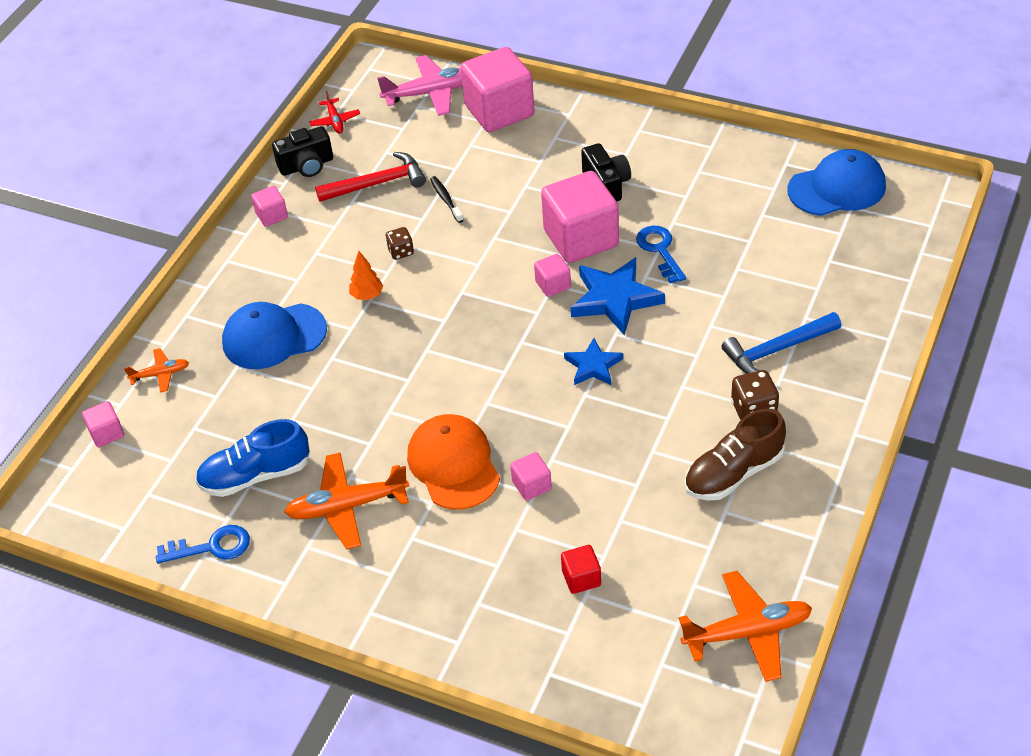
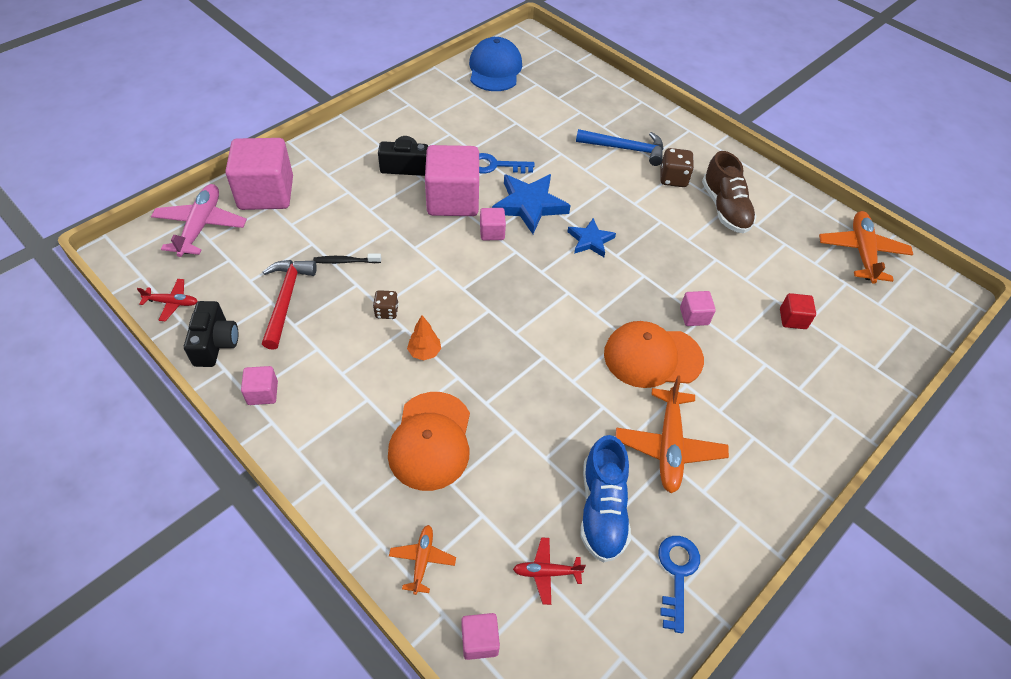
camera: 75 degrees left, 5 degrees up
blue cap [222,302,327,369] -> orange cap [388,392,470,491]
blue hammer [721,312,841,374] -> blue hammer turned 75 degrees counterclockwise [576,129,663,166]
none -> red plane [513,538,586,605]

